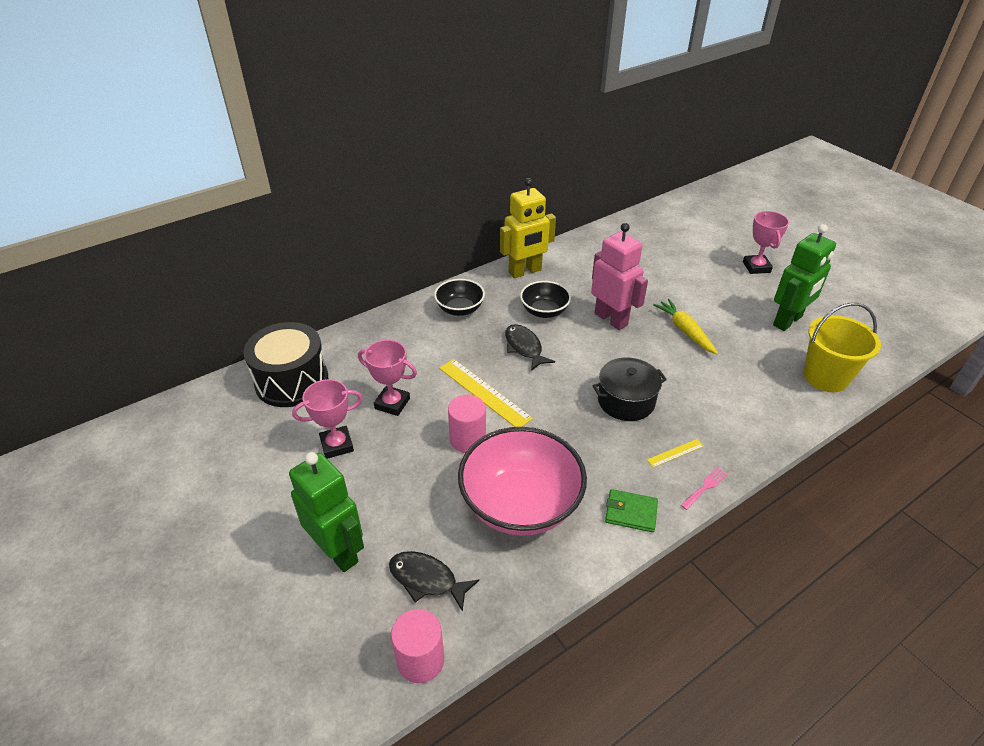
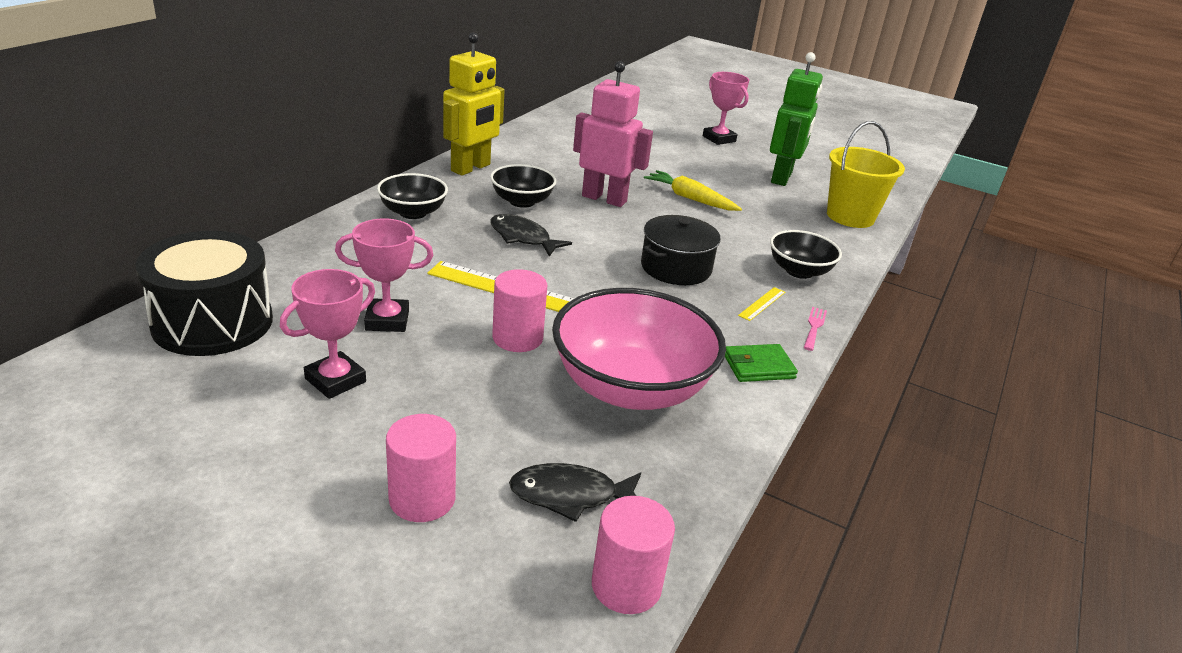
camera: 30 degrees left, 10 degrees down
green robot [289,452,364,572] -> pink cylinder [386,414,456,522]
none -> black bowl [770,230,842,279]

